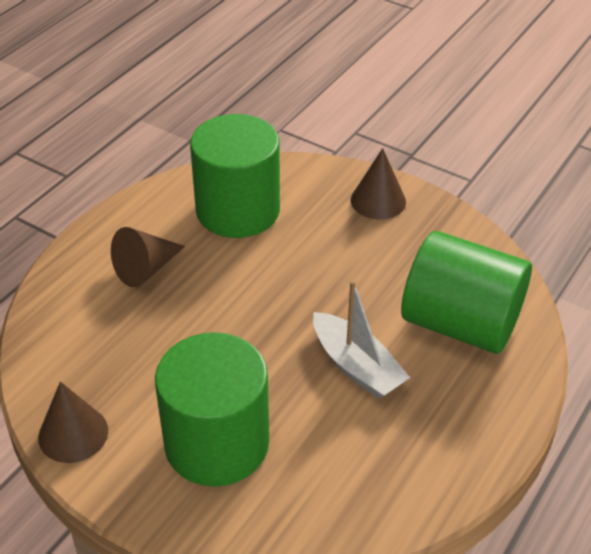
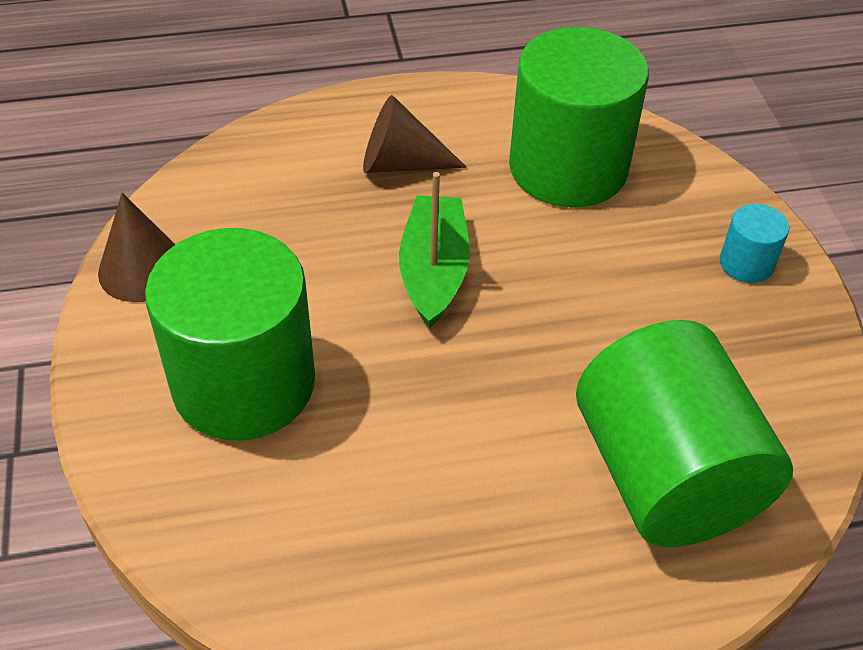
camera: 45 degrees right, 5 degrees up
white boat [313,280,410,399] -> none
brown cone [351,148,406,220] -> turquoise cylinder [720,204,789,283]
none -> green boat [399,172,470,329]

